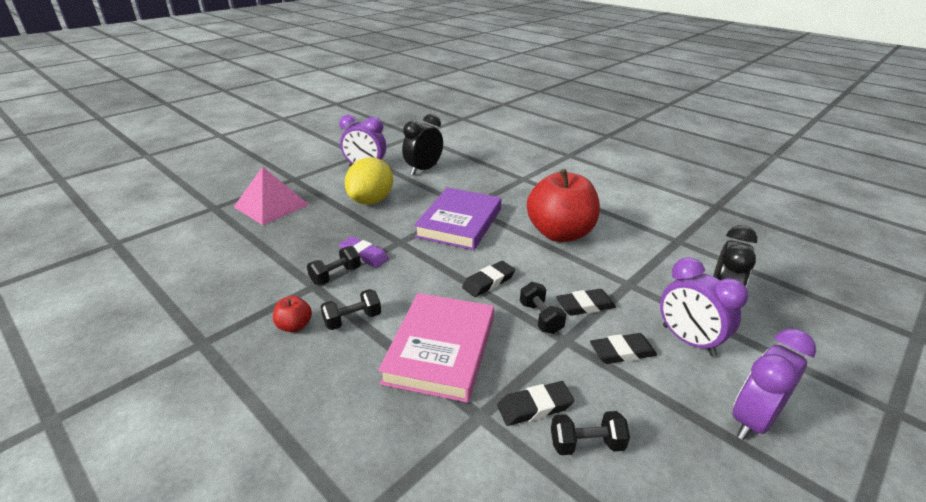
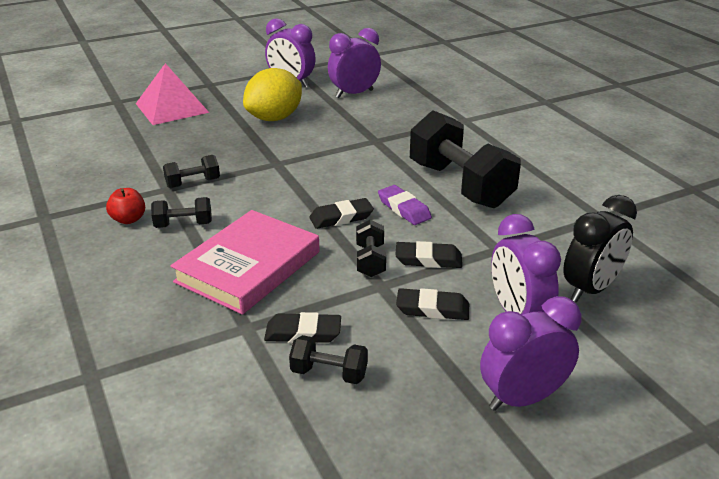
camera: 20 degrees right, 0 degrees up
purple eraser [339,236,389,268] -> purple eraser moved to [378,185,432,225]
black clock [402,114,443,175] -> purple clock [328,28,381,98]
purple book [414,187,501,250] -> none
red apple [527,169,600,242] -> black dumbbell [410,110,521,208]

